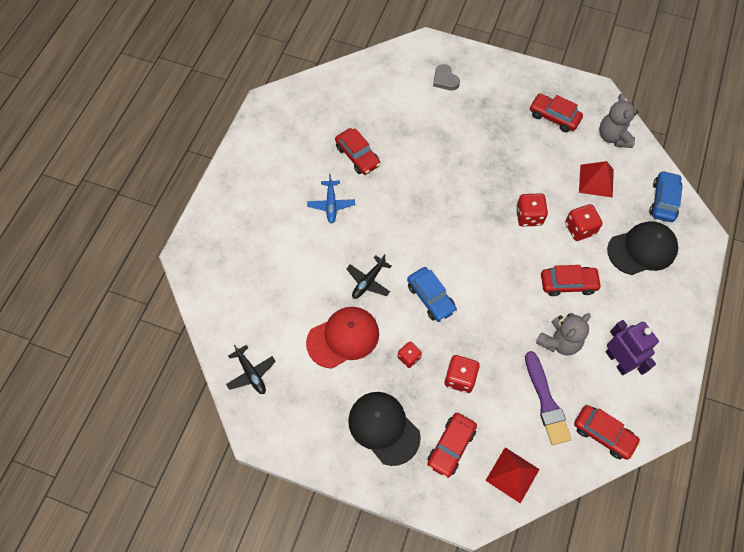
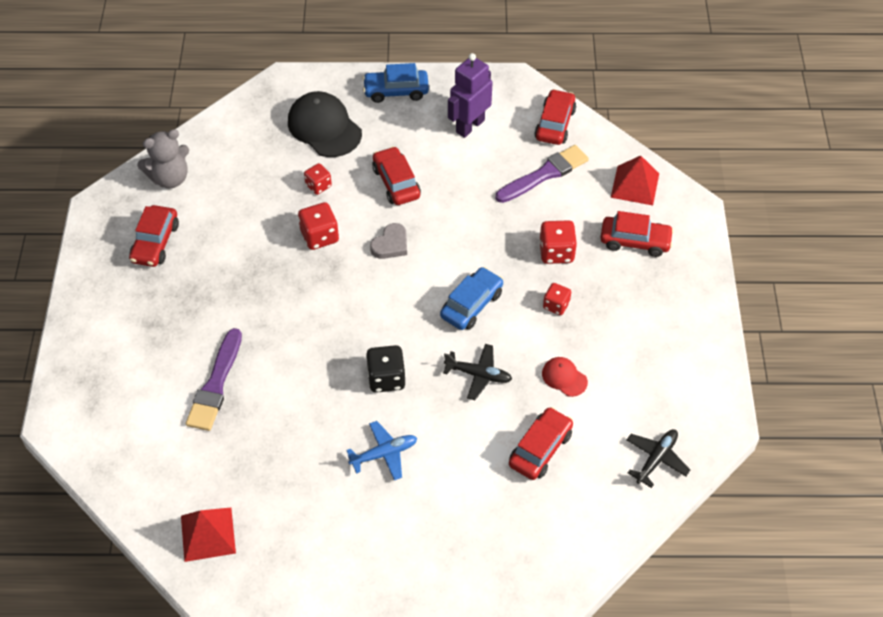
camera: 110 degrees left, 10 degrees down
red cap [306,307,379,369] -> red cap [542,357,588,397], size x0.50
red car [335,128,380,175] -> red car moved to [509,407,573,480]
black cap [348,392,421,466] -> none
grey heart [433,64,460,91] -> grey heart moved to [370,223,407,259]
grey teddy bear [536,313,591,355] -> none
red dice [565,204,603,241] -> red dice [304,163,332,195], size x0.65
red pyramid [579,161,614,198] -> red pyramid moved to [181,508,236,562]
blue car [649,171,683,222] -> blue car moved to [363,63,429,103]
none -> purple brush [186,328,242,431]
none -> black dice [366,345,405,393]

